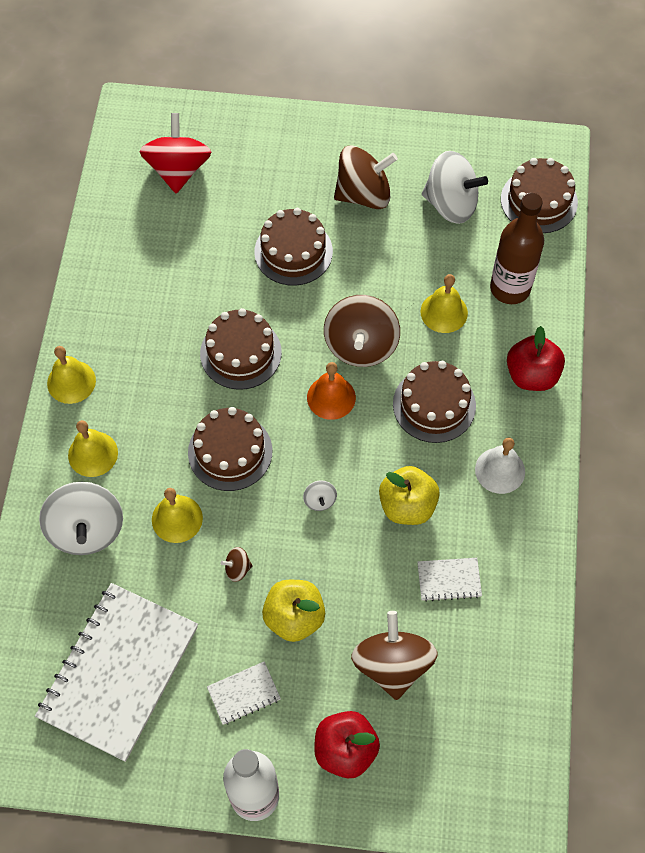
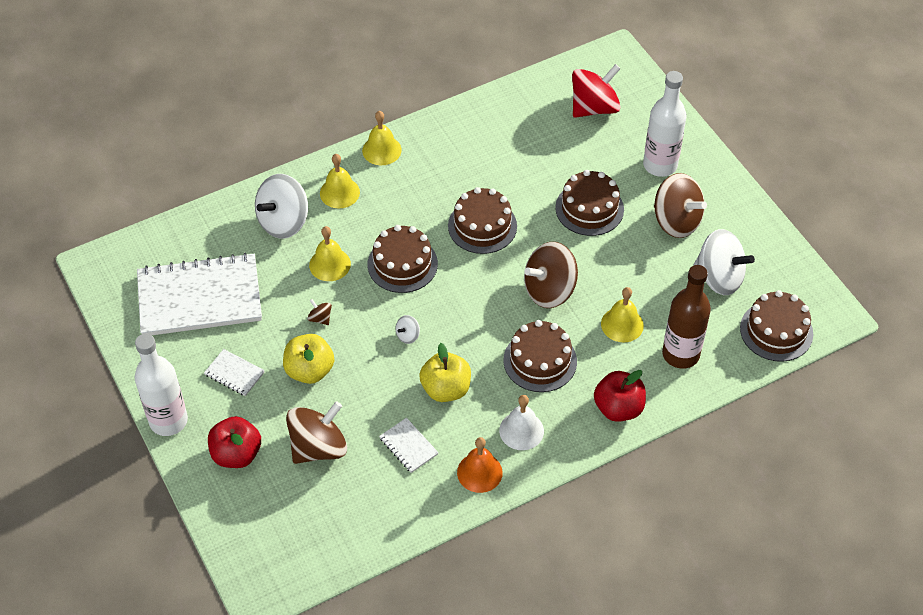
camera: 55 degrees right, 10 degrees down
orange bell [307,362,356,420] -> orange bell moved to [457,437,503,493]
white spinning top [422,151,488,224] -> white spinning top turned 45 degrees counterclockwise [693,229,755,295]
none -> white bottle [643,71,686,177]

